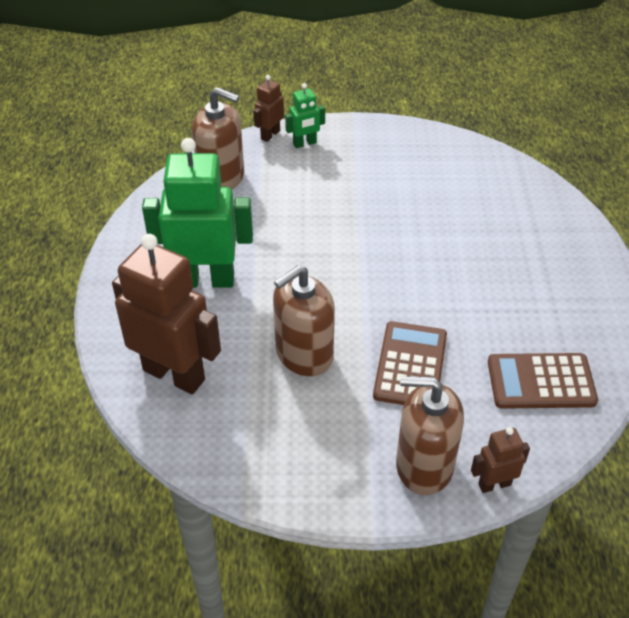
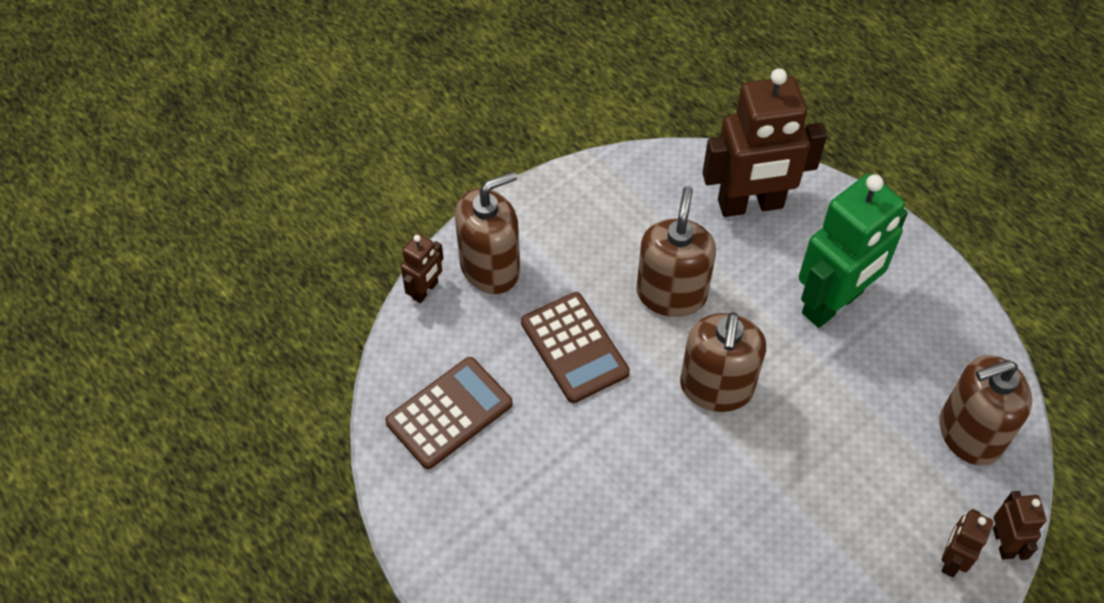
camera: 140 degrees right, 10 degrees up
green robot [285,83,325,148] -> brown robot [942,509,993,577]
none -> brown soap dispenser [680,312,766,412]

